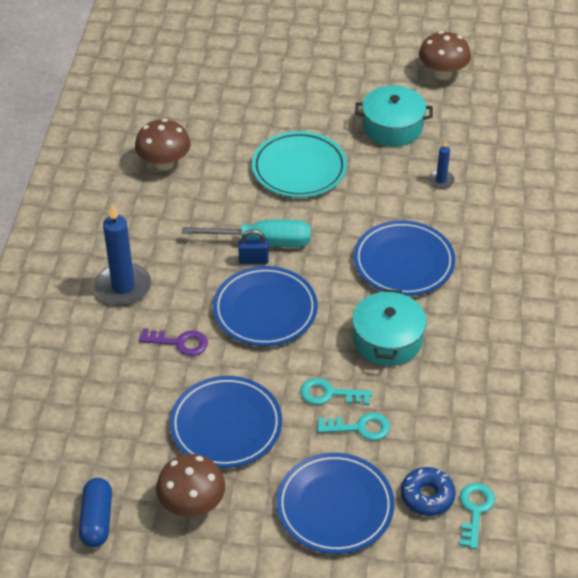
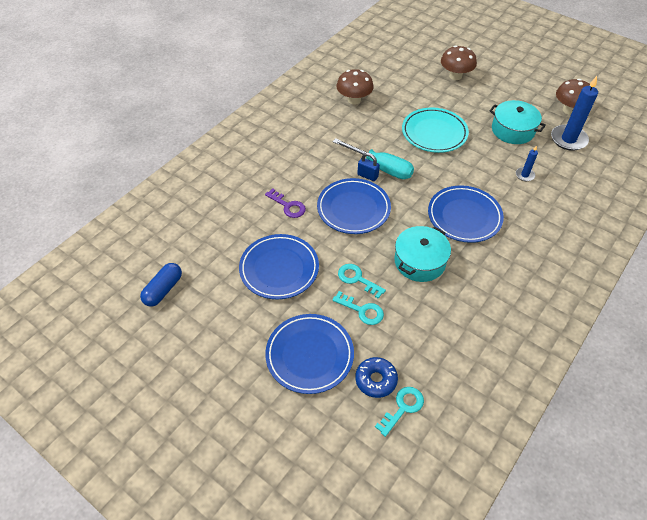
camera: 30 degrees right, 5 degrees up
blue candle [94,204,151,306] -> blue candle moved to [551,76,598,151]
brown mushroom [156,454,225,517] -> brown mushroom moved to [441,45,477,80]

